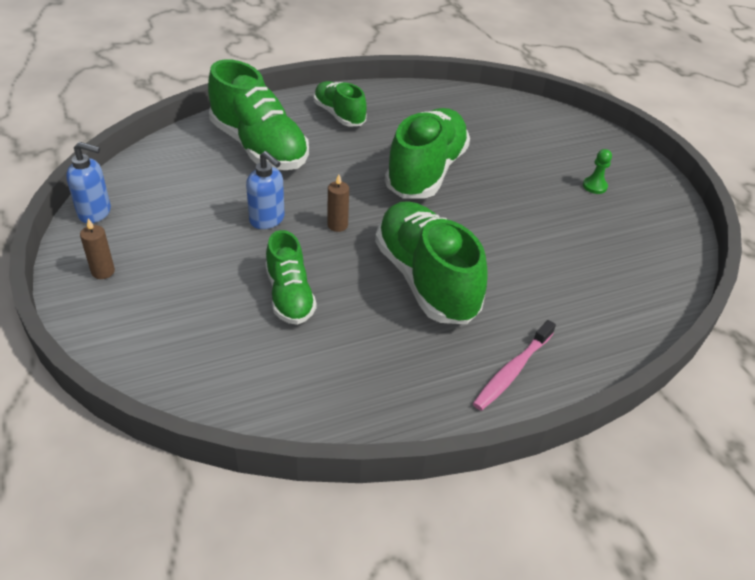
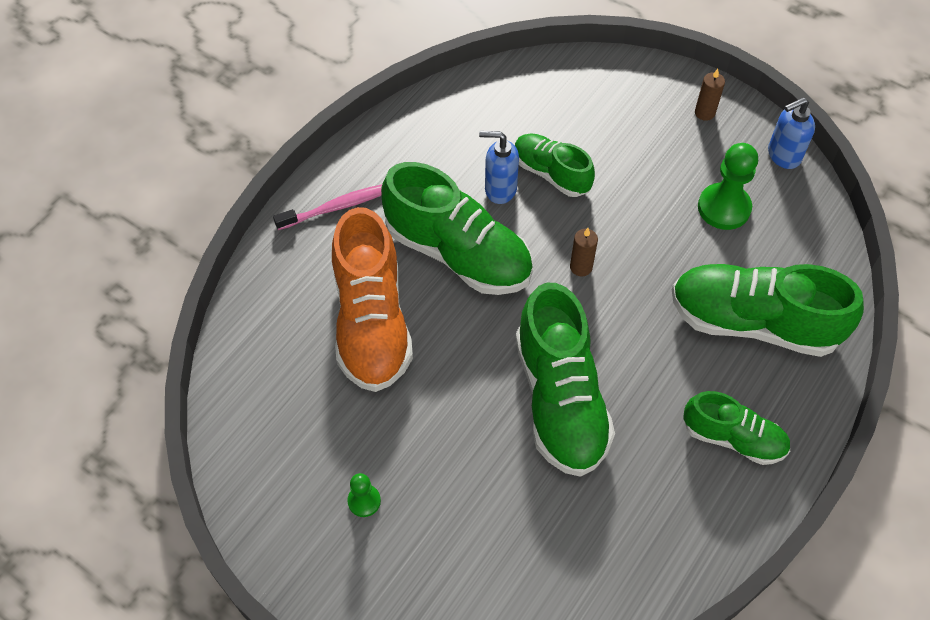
camera: 150 degrees right, 15 degrees up
blue soap dispenser [246,151,285,229] -> blue soap dispenser moved to [479,131,519,204]
pink toothbrush [473,320,556,411] -> pink toothbrush turned 60 degrees clockwise [273,184,382,230]
none -> orange shoe [332,207,413,392]
none -> green pawn [698,143,758,230]

